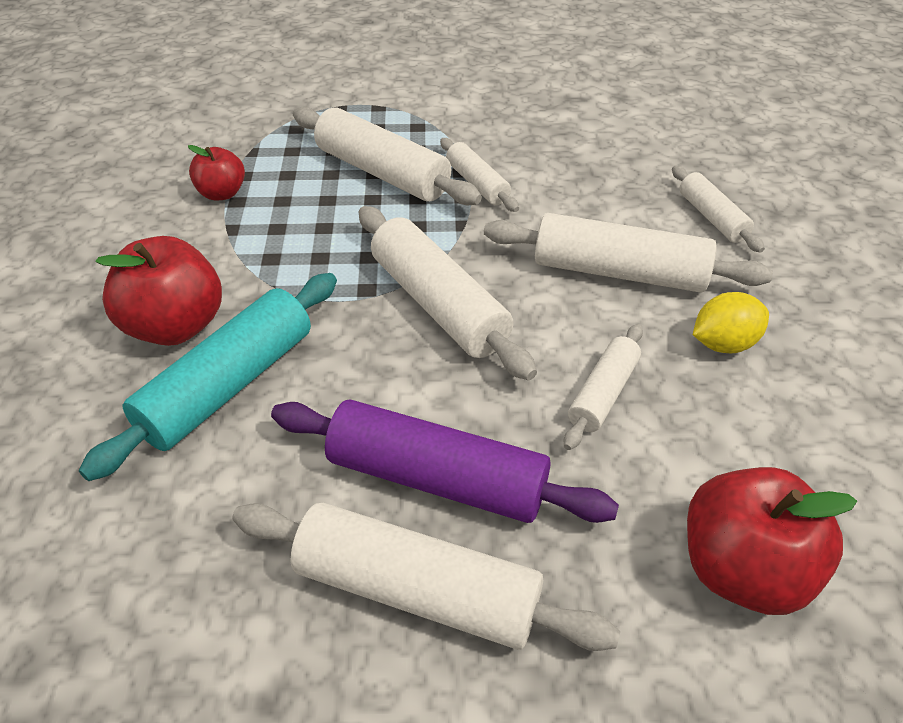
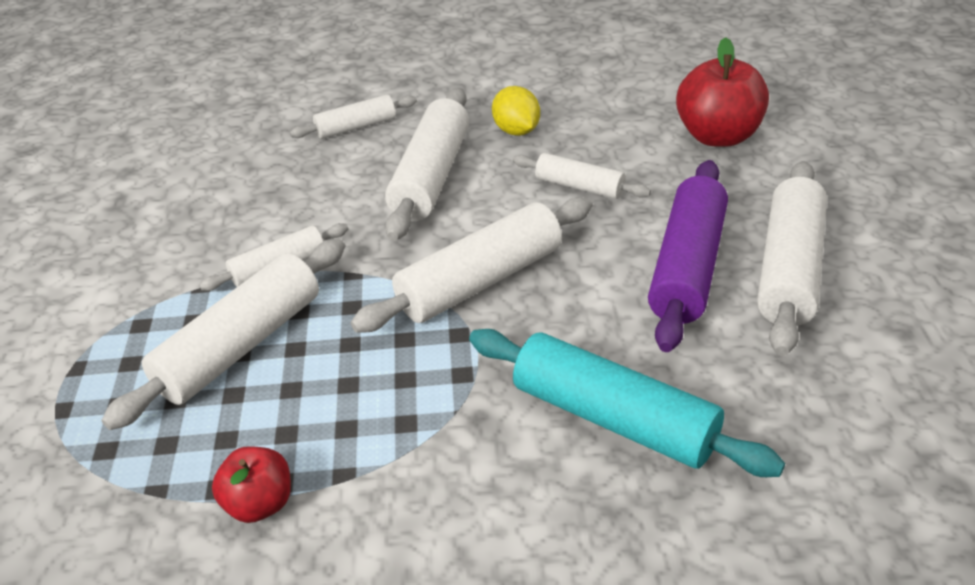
camera: 90 degrees left, 5 degrees down
red apple [96,236,222,346] -> none

